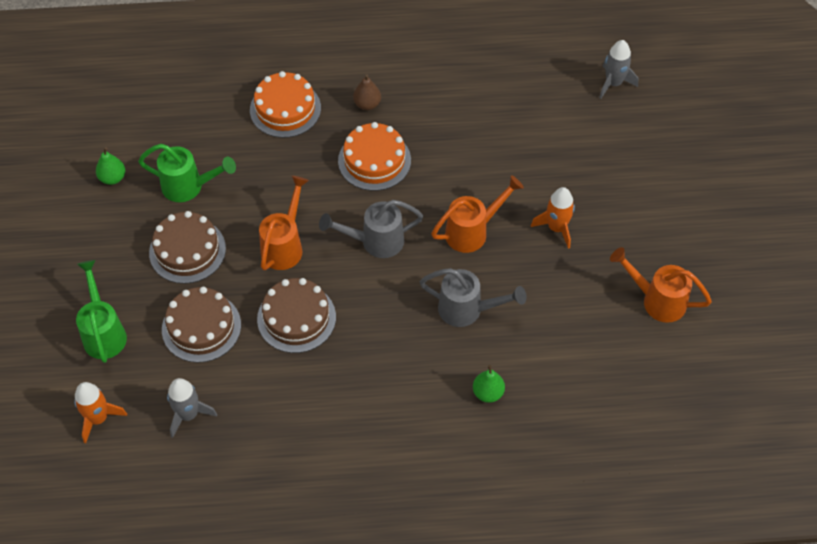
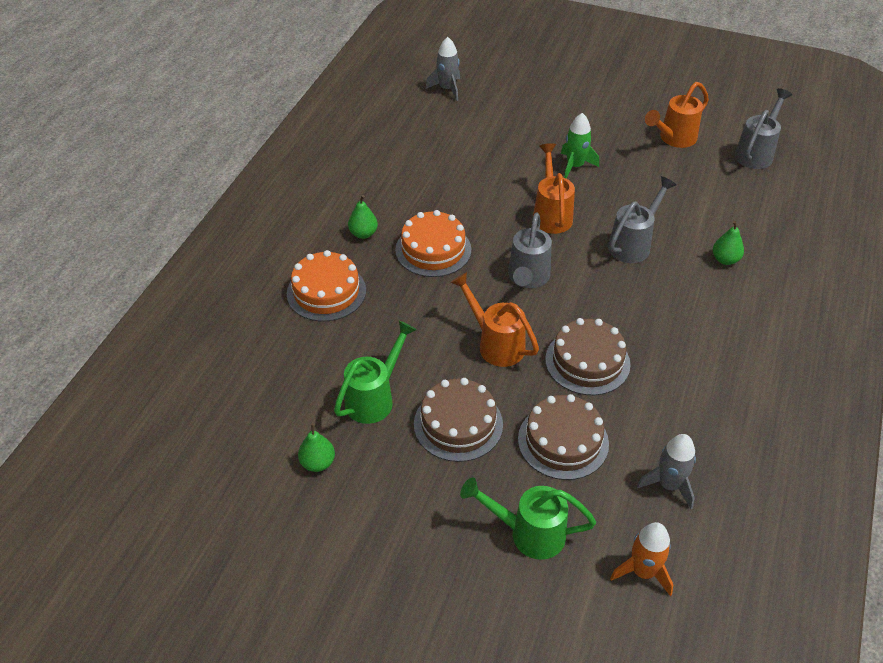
camera: 65 degrees left, 10 degrees down
brown pear [353,74,381,110] -> green pear [348,195,378,239]
orange rocket [531,187,575,249] -> green rocket [561,113,599,179]
none -> grey watering can [735,88,792,169]

